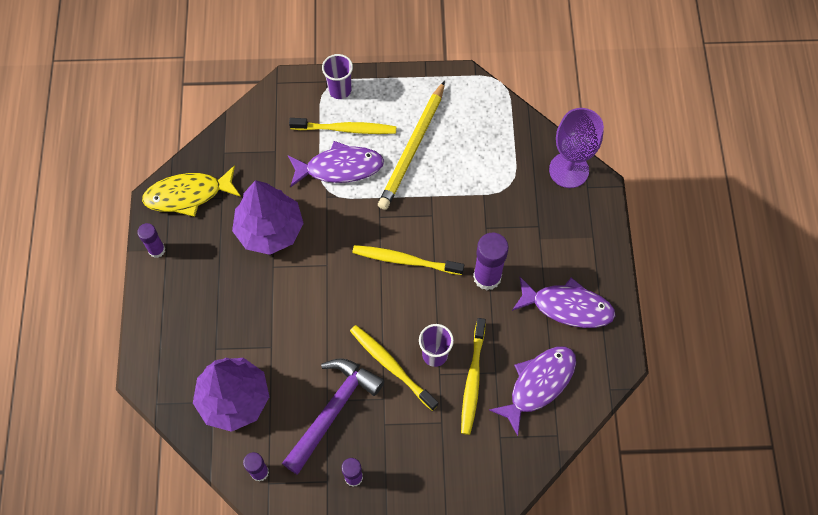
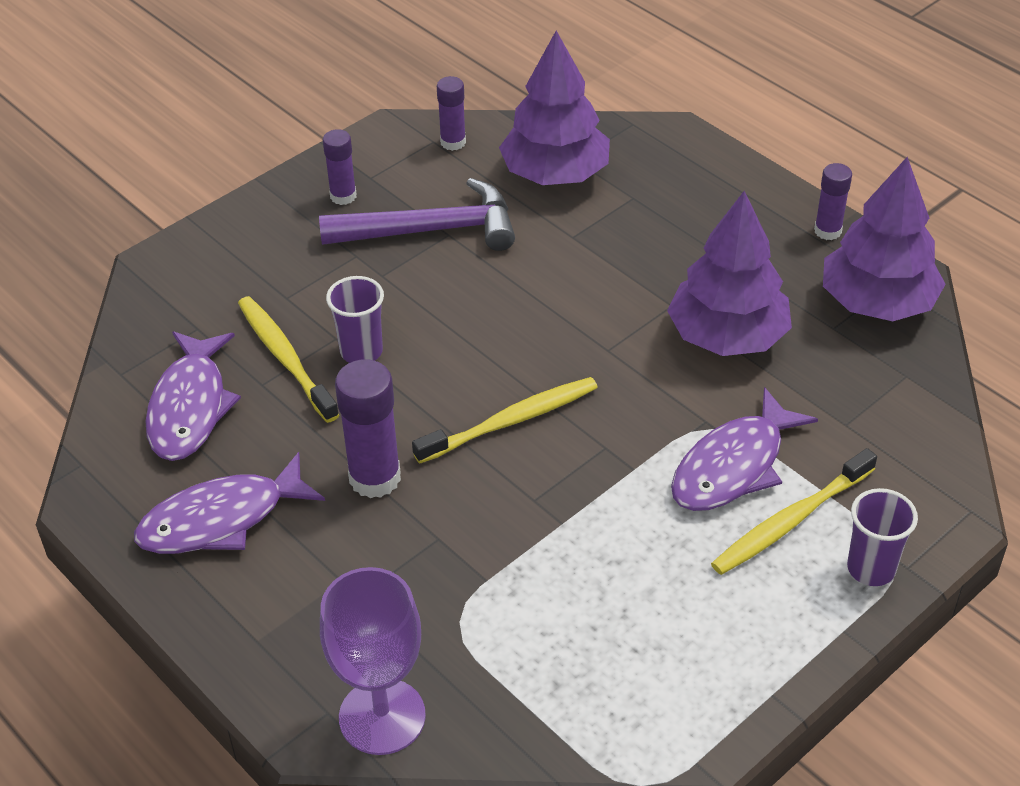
camera: 140 degrees right, 20 degrees down
yellow fish [142,165,241,217] -> purple tree [823,157,946,321]
purple hammer [282,358,385,475] -> purple hammer turned 90 degrees counterclockwise [319,178,515,251]
yellow toothbrush [350,325,438,411] -> none
yellow pencil [378,81,445,210] -> none

